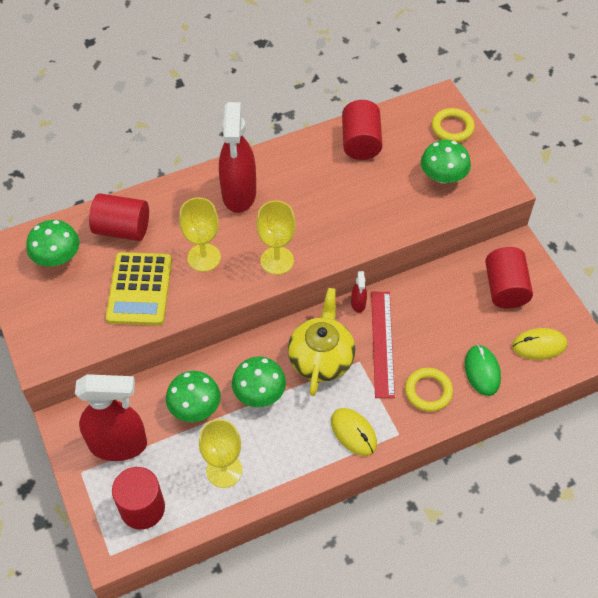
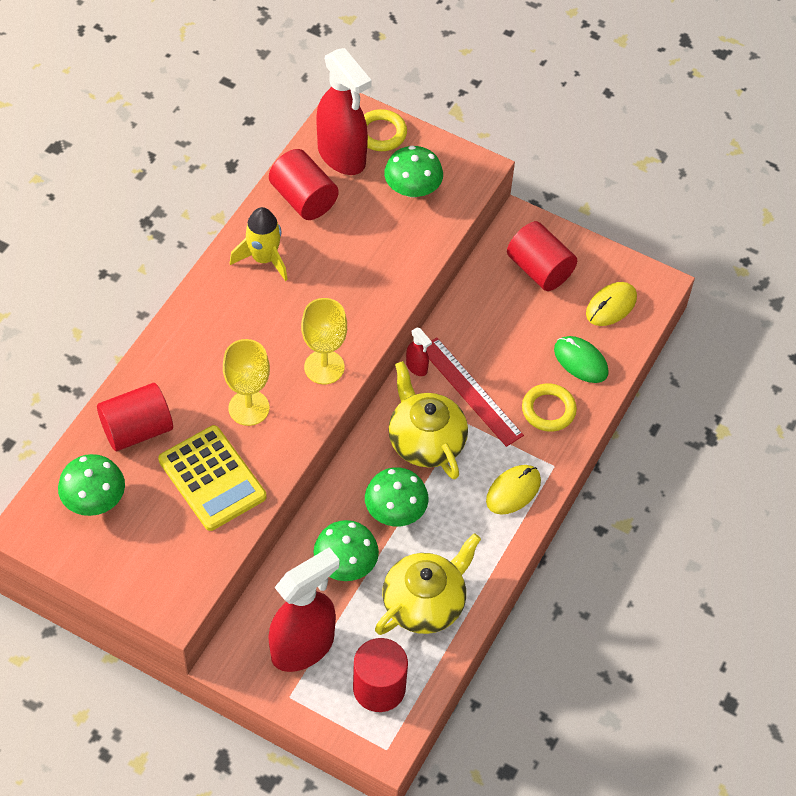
camera: 40 degrees left, 0 degrees up
yellow goblet [199,419,242,488] -> yellow teapot [375,533,481,635]
red spray bottle [219,102,256,213] -> red spray bottle moved to [316,48,372,175]
yellow mouse [331,408,377,456] -> yellow mouse turned 60 degrees counterclockwise [486,465,541,515]
none -> yellow rocket [230,207,288,281]

